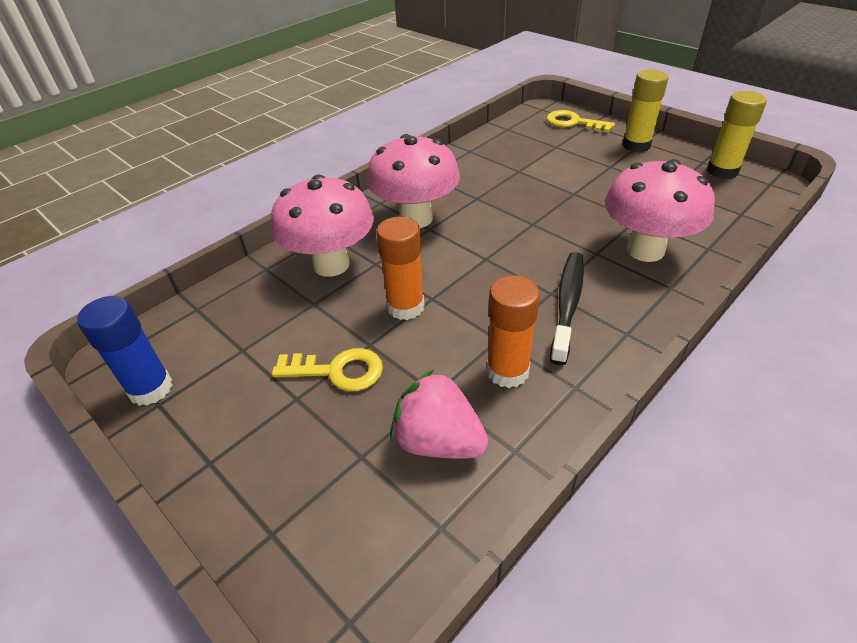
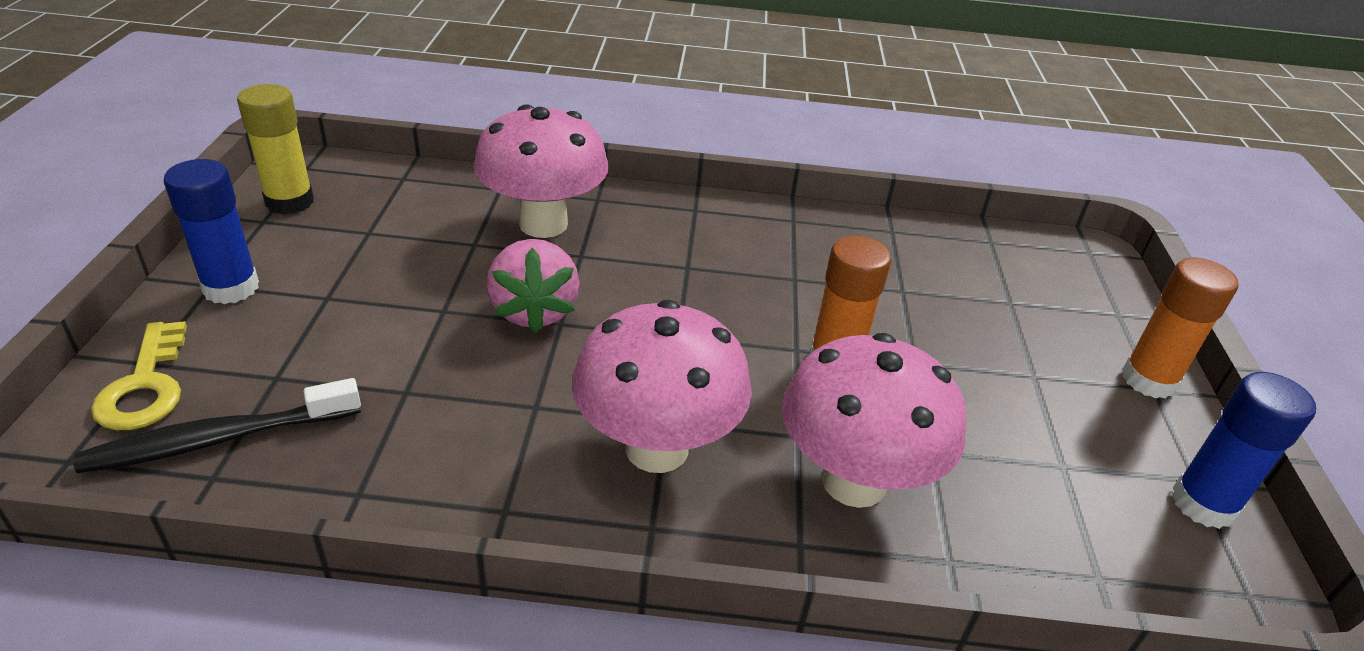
camera: 135 degrees left, 5 degrees down
yellow key [272,348,383,391] -> none
pink strawberry [390,370,488,458] -> pink strawberry moved to [487,239,580,333]
orange glue stick [486,275,540,388] -> orange glue stick moved to [1122,258,1238,399]
black toothbrush [550,252,584,365] -> black toothbrush moved to [74,378,361,473]
yellow glue stick [622,69,668,152] -> blue glue stick [164,159,259,304]

